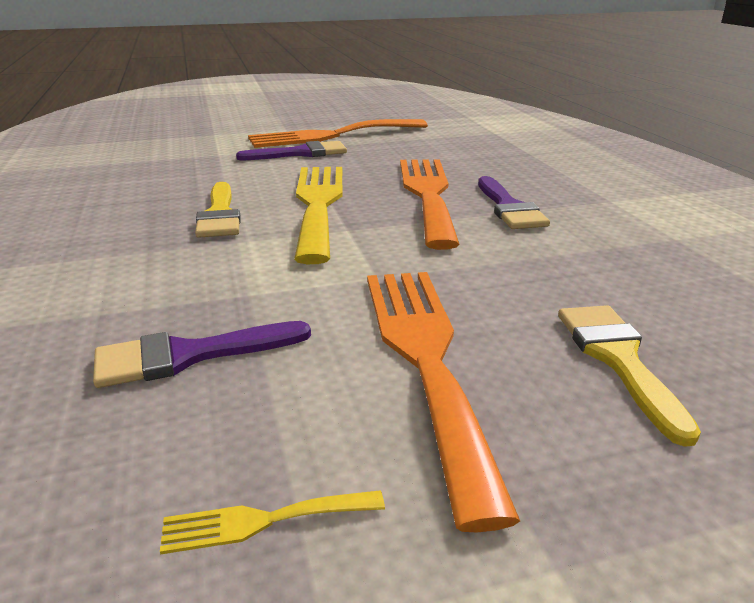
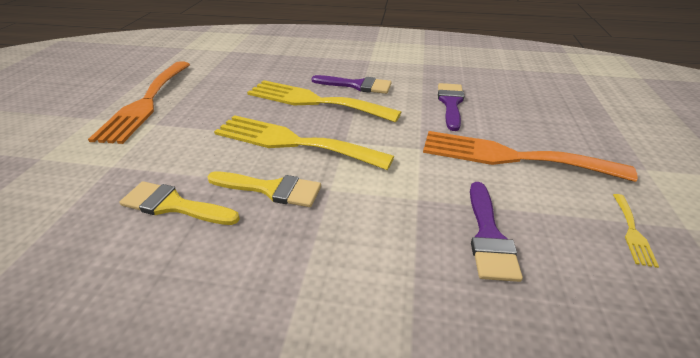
camera: 65 degrees left, 10 degrees up
purple brush [236,141,347,160] -> purple brush moved to [438,83,464,131]
orange fork [400,159,460,250] -> yellow fork [247,80,401,122]
yellow brush [558,305,701,447] -> yellow brush moved to [120,181,240,225]

